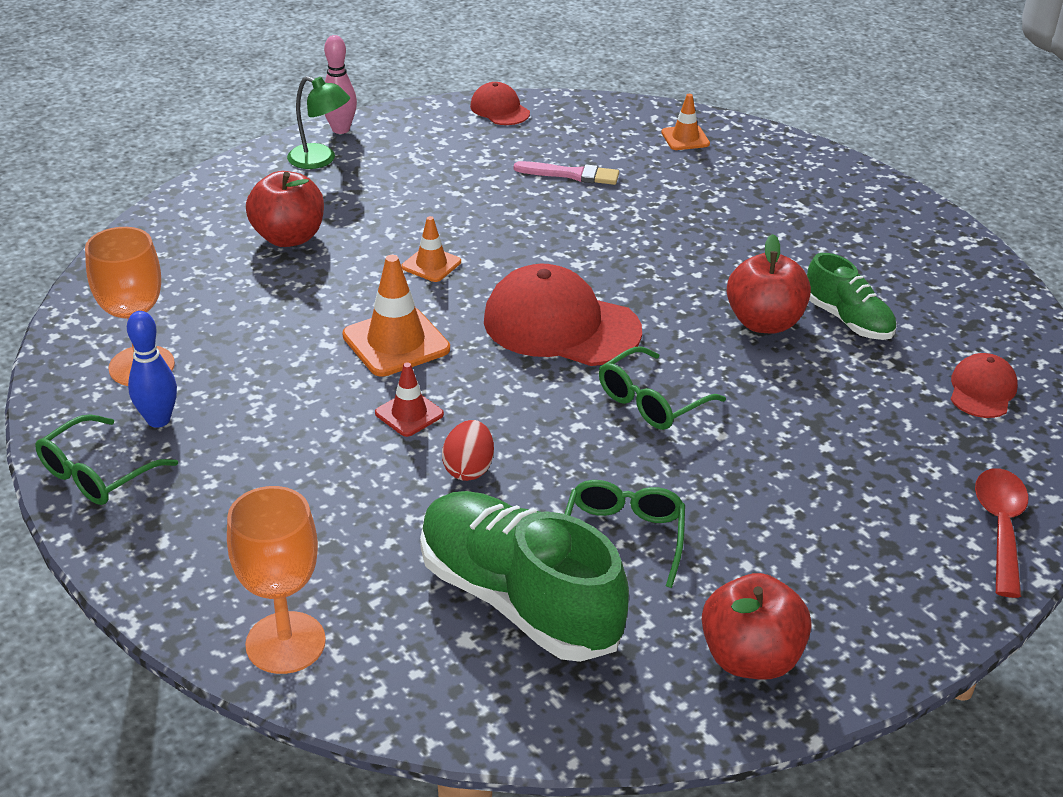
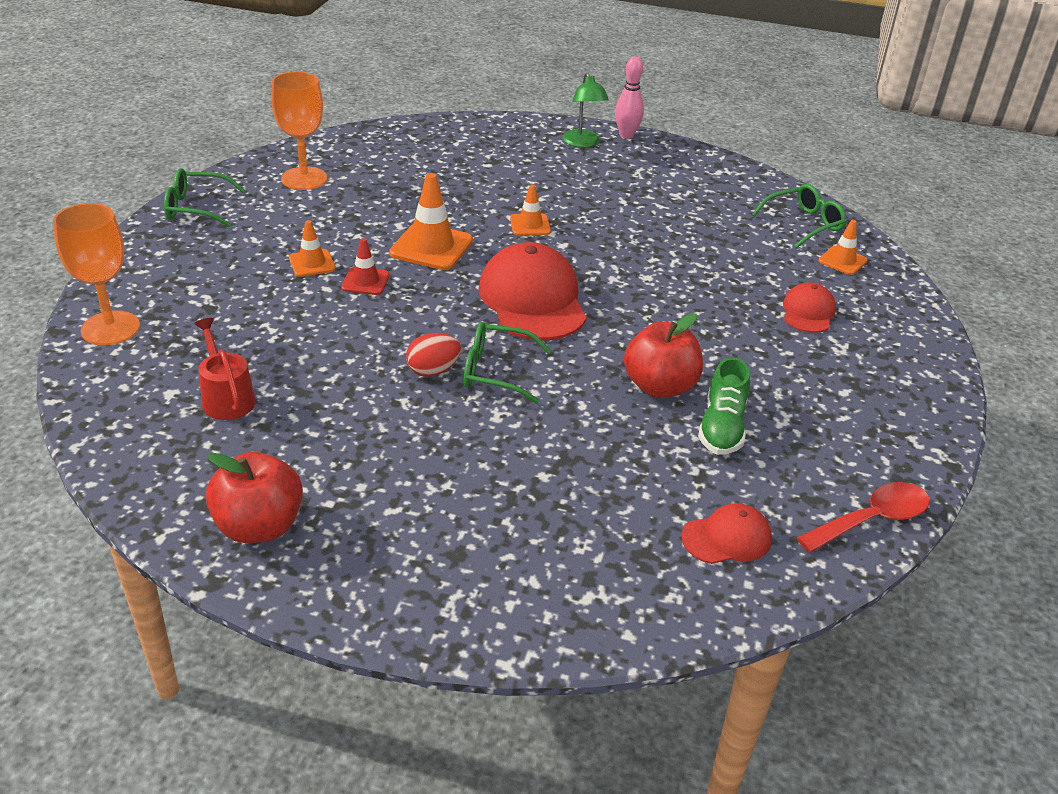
camera: 50 degrees right, 0 degrees up
blue bowling pin [127,311,177,428] -> none
red apple [246,171,324,247] -> none
green shoe [420,491,629,662] -> red watering can [194,318,256,420]
red egg [442,420,494,481] -> red egg moved to [406,333,461,377]
red cap [470,82,530,125] -> red cap moved to [783,282,836,333]
pink brush [514,161,619,185] -> none
green glasses [565,480,685,588] -> green glasses moved to [752,184,847,248]
red spoon [975,468,1029,598] -> red spoon moved to [797,482,930,553]
none -> orange traffic cone [289,220,336,277]

